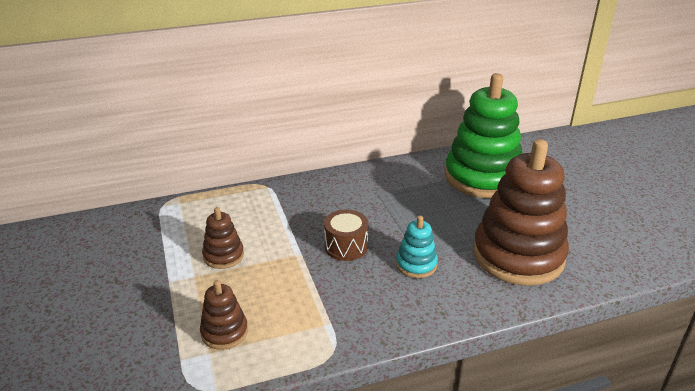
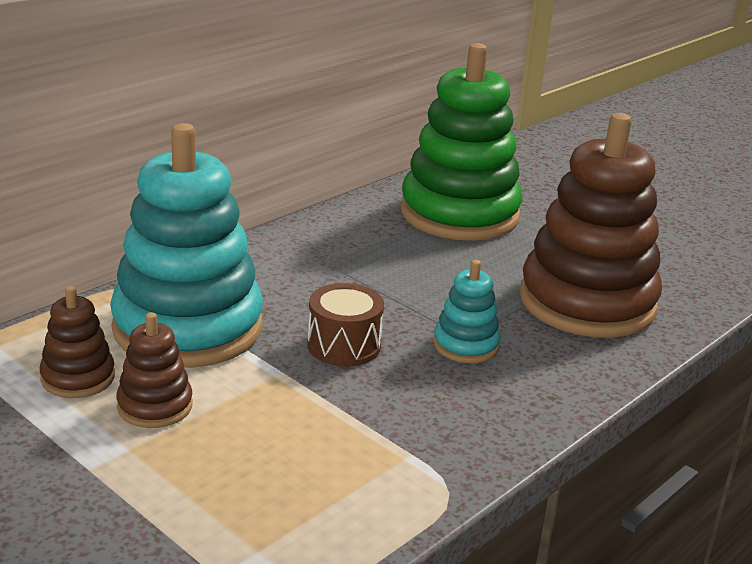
camera: 30 degrees left, 5 degrees down
brown stacking toy [200,280,248,350] -> brown stacking toy moved to [39,286,115,398]
none -> turquoise stacking toy [110,123,263,368]

